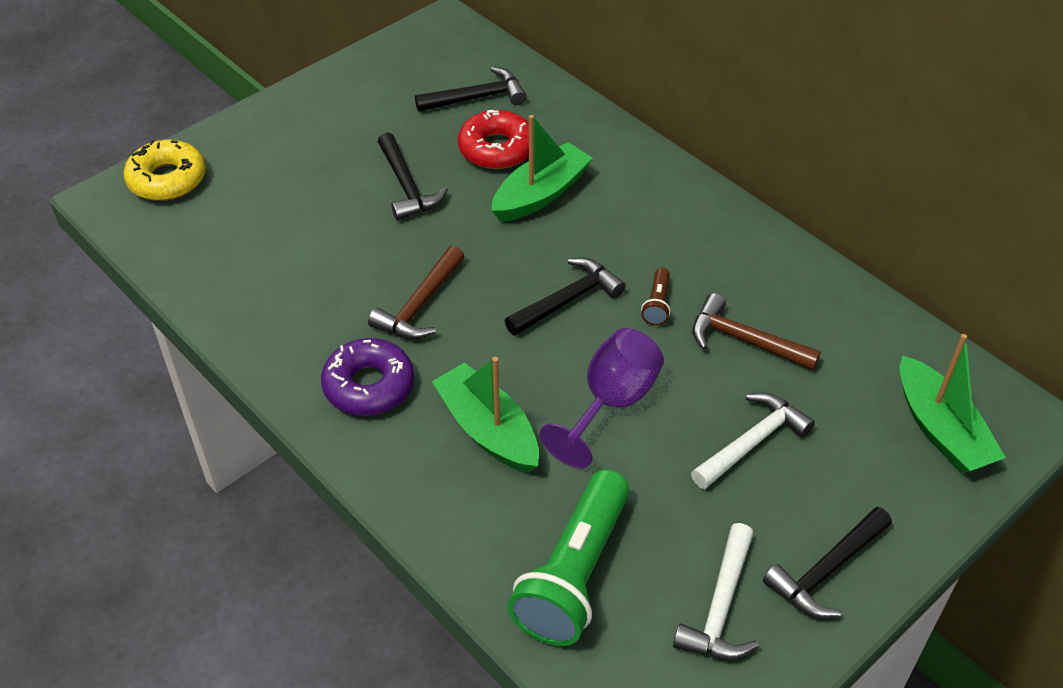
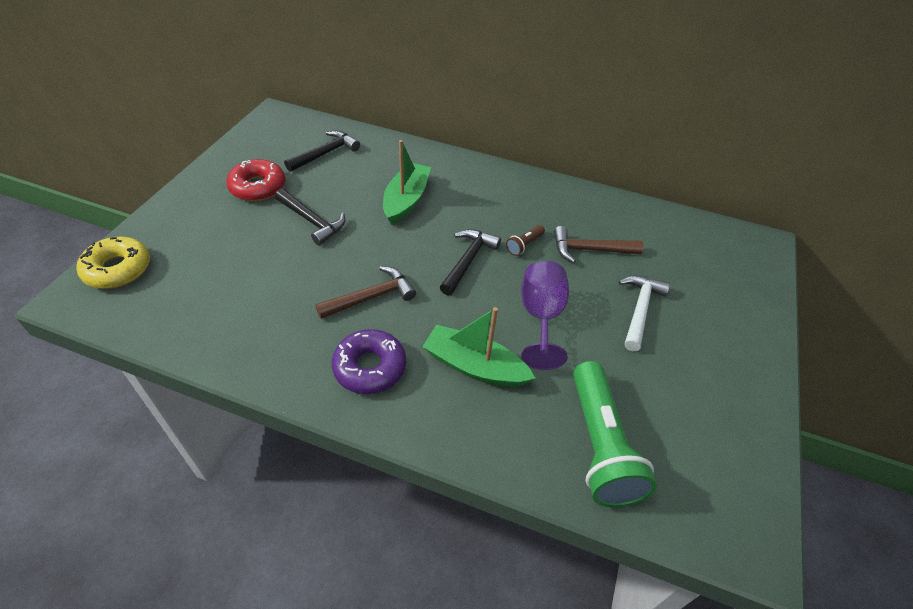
camera: 30 degrees left, 0 degrees up
brown hammer [368,245,465,339] -> brown hammer turned 120 degrees counterclockwise [315,266,416,319]
red donut [458,110,529,169] -> red donut moved to [226,159,285,201]
brown flashlight [641,268,671,325] -> brown flashlight turned 60 degrees clockwise [506,225,545,256]
white hammer [673,523,758,660] -> none
black hammer [763,507,892,618] -> none
green boat [900,334,1006,473] -> none

